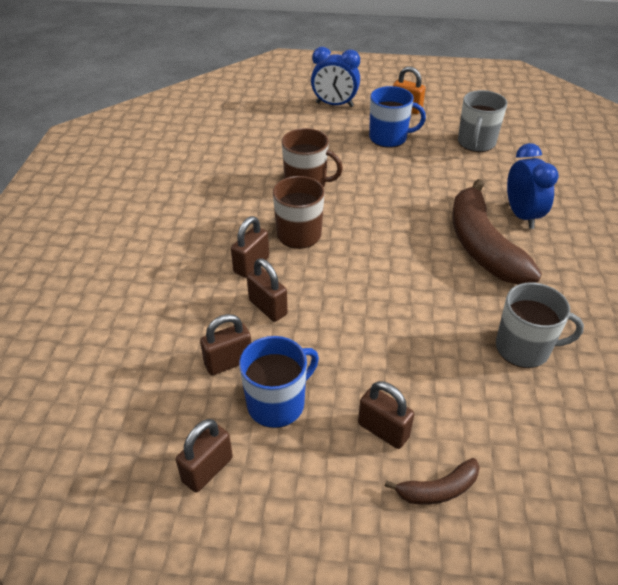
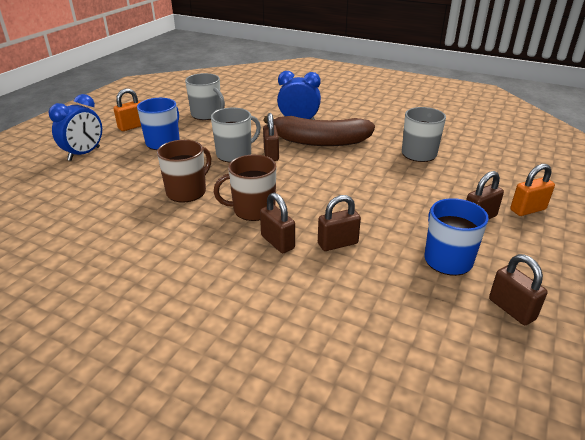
camera: 70 degrees left, 10 degrees down
brown padlock [200,314,251,375] -> brown padlock moved to [263,113,279,161]
brown banana [385,458,480,505] -> orange padlock [510,164,555,216]
none -> grey mug [211,108,261,163]

